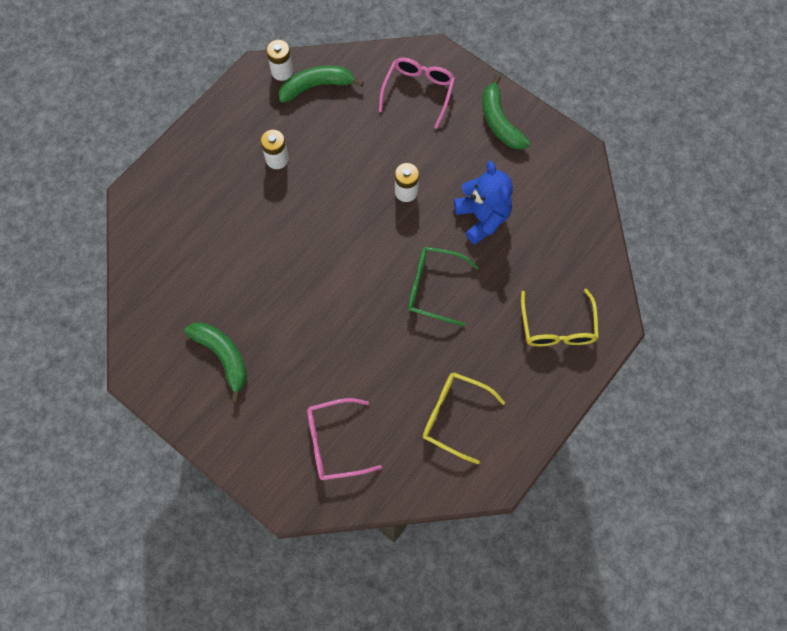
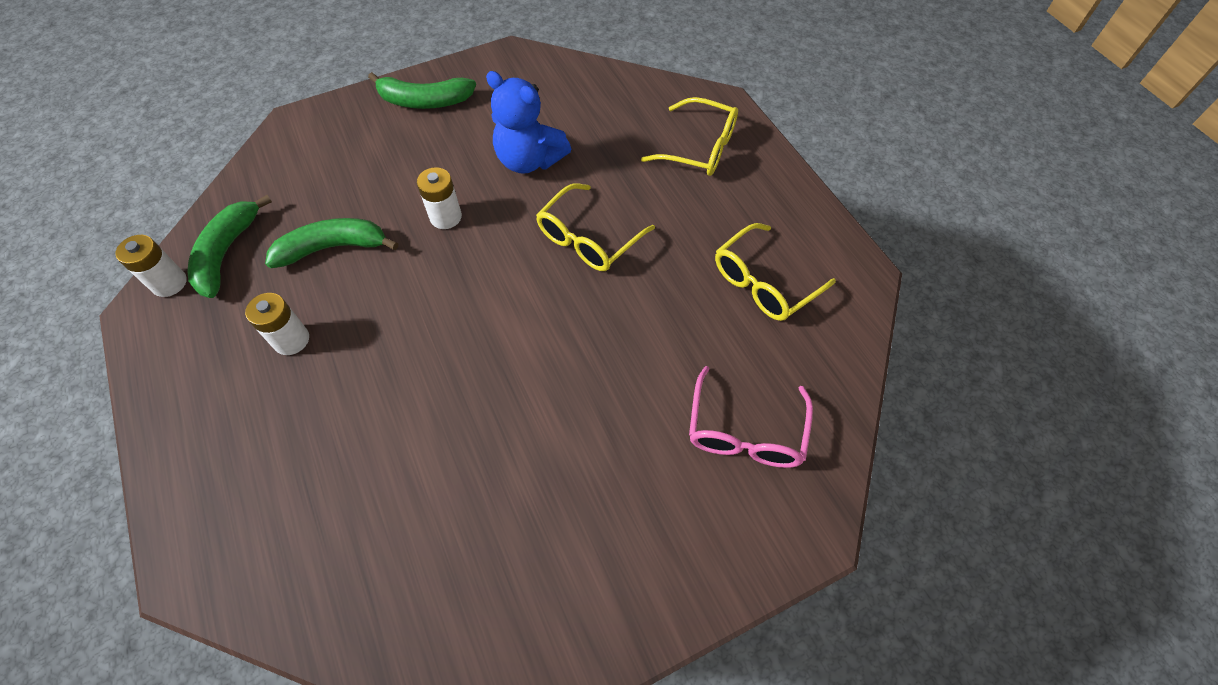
camera: 65 degrees left, 10 degrees down
green banana [184,322,247,403] -> green banana moved to [265,218,398,268]
pink glasses [379,58,455,129] -> none
green glasses [408,247,479,327] -> yellow glasses [536,183,655,271]
blue teddy bear [454,161,513,245] -> blue teddy bear turned 150 degrees counterclockwise [486,71,571,174]

